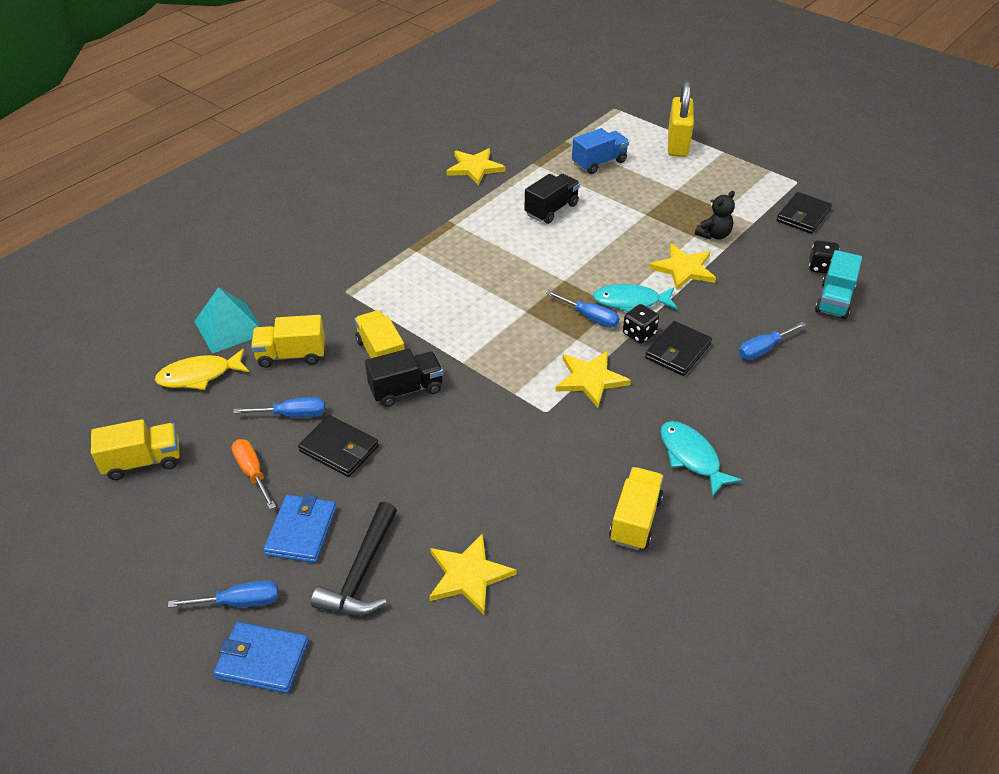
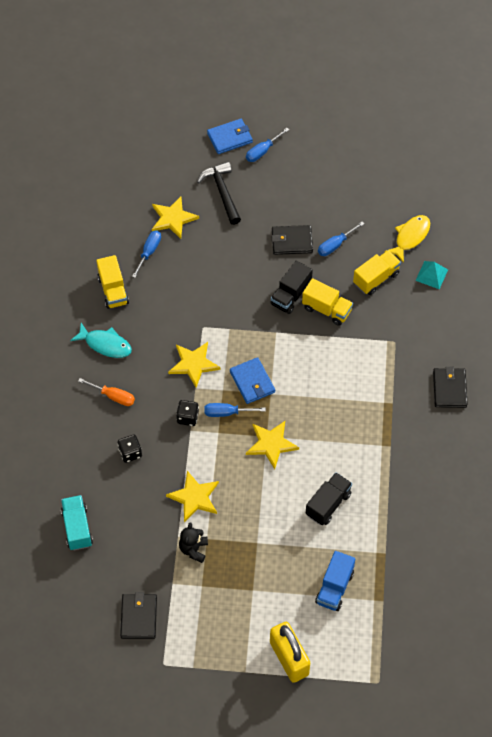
camera: 145 degrees right, 15 degrees up
yellow truck [91,419,180,480] -> none
turquoise pyramid [194,287,261,354] -> turquoise pyramid [415,261,448,289], size x0.66
orange screwdriver [232,439,276,509] -> orange screwdriver moved to [78,378,135,406]
blue wallet [263,494,336,563] -> blue wallet moved to [230,357,275,404]
yellow star [446,148,505,186] -> yellow star moved to [246,421,299,469]
black truck [524,174,580,224] -> black truck turned 150 degrees counterclockwise [306,472,352,525]
turquoise fish [593,284,677,312] -> none
black wallet [645,321,712,376] -> black wallet moved to [433,366,468,408]
blue screwdriver [739,322,806,360] -> blue screwdriver moved to [132,230,161,278]
black dice [809,240,840,274] -> black dice moved to [118,434,142,463]

